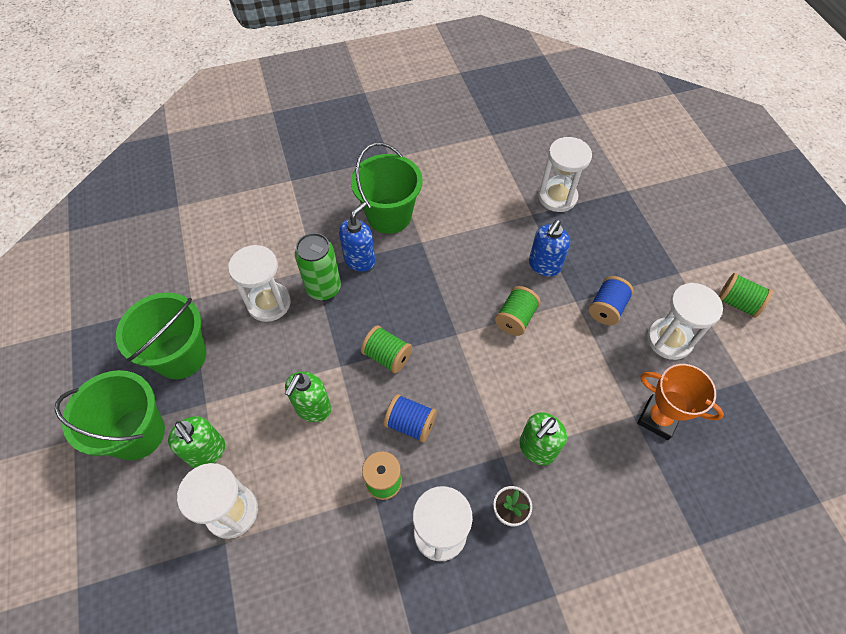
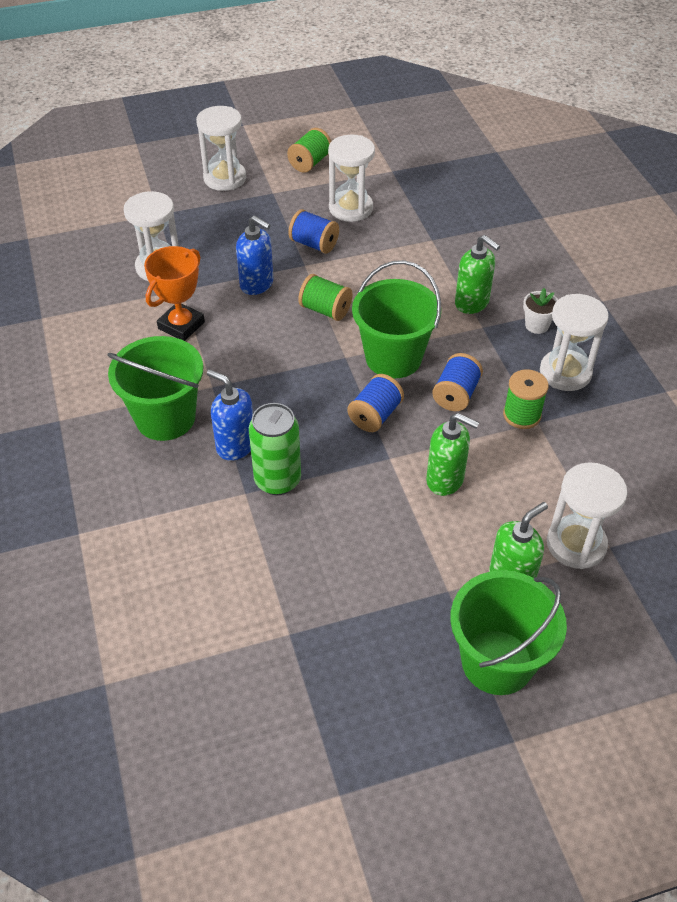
camera: 90 degrees left, 10 degrees down
green bucket [116,293,207,379] -> green bucket moved to [352,260,441,378]
white hourglass [228,245,291,322] -> white hourglass moved to [196,106,246,191]
green spool [361,326,412,373] -> blue spool [347,374,404,432]
orange trophy [637,364,724,440] -> orange trophy moved to [144,246,205,341]

